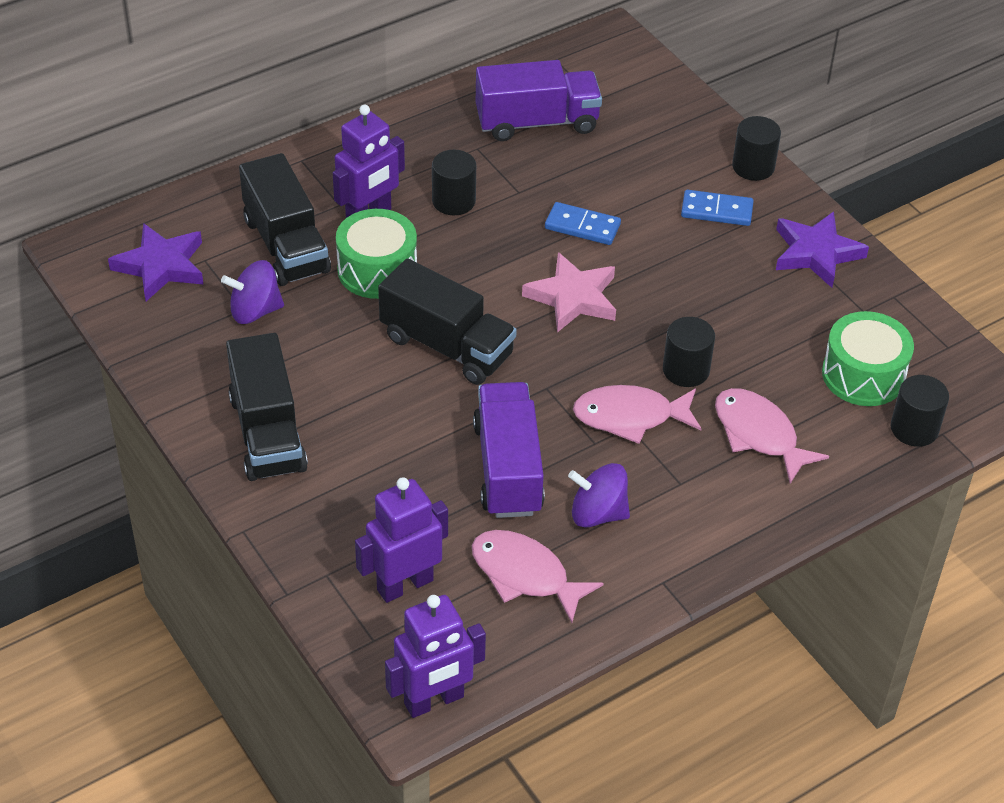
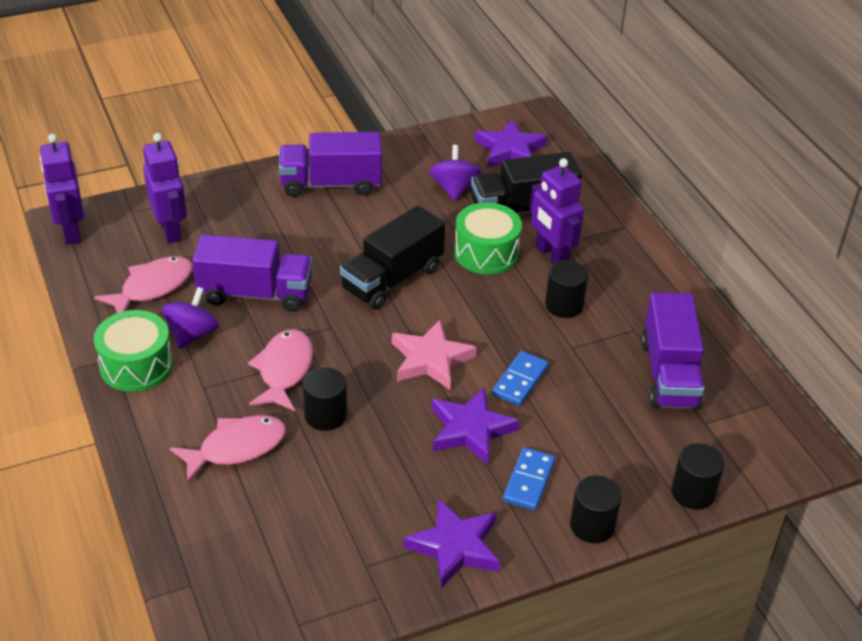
camera: 100 degrees right, 5 degrees down
black truck [226,333,308,481] -> purple truck [279,132,382,197]
green drum [822,311,914,406] -> green drum moved to [94,310,173,392]
black cylinder [890,375,949,447] -> black cylinder moved to [671,443,725,510]
none -> purple star [432,388,520,465]

